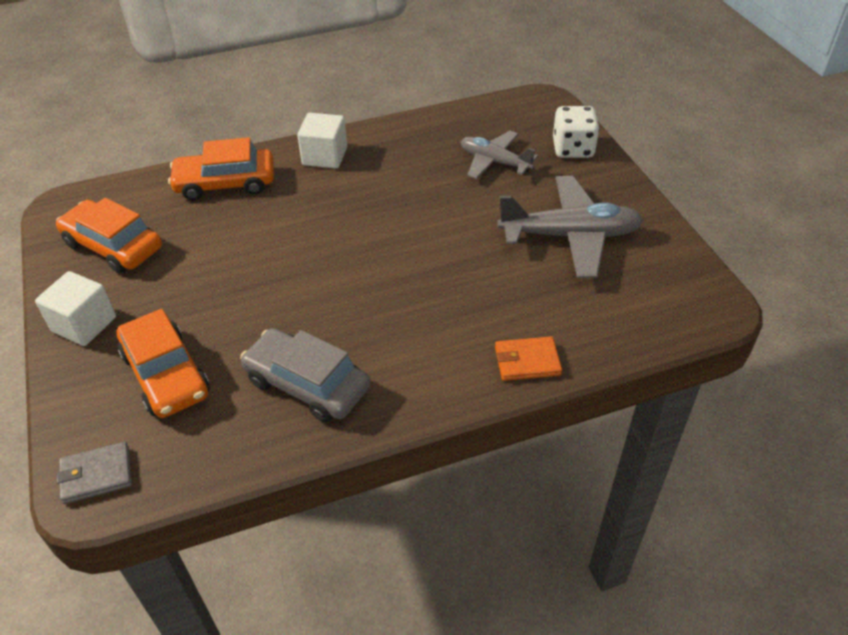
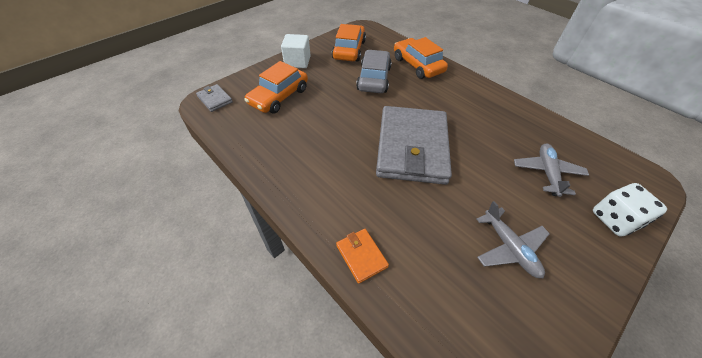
camera: 65 degrees right, 5 degrees up
grey car [240,328,370,423] -> grey car moved to [356,50,392,93]
white cube [297,113,347,169] -> none
grey plane [497,176,643,278] -> grey plane [477,201,550,278], size x0.63
none -> grey wallet [376,106,452,185]

